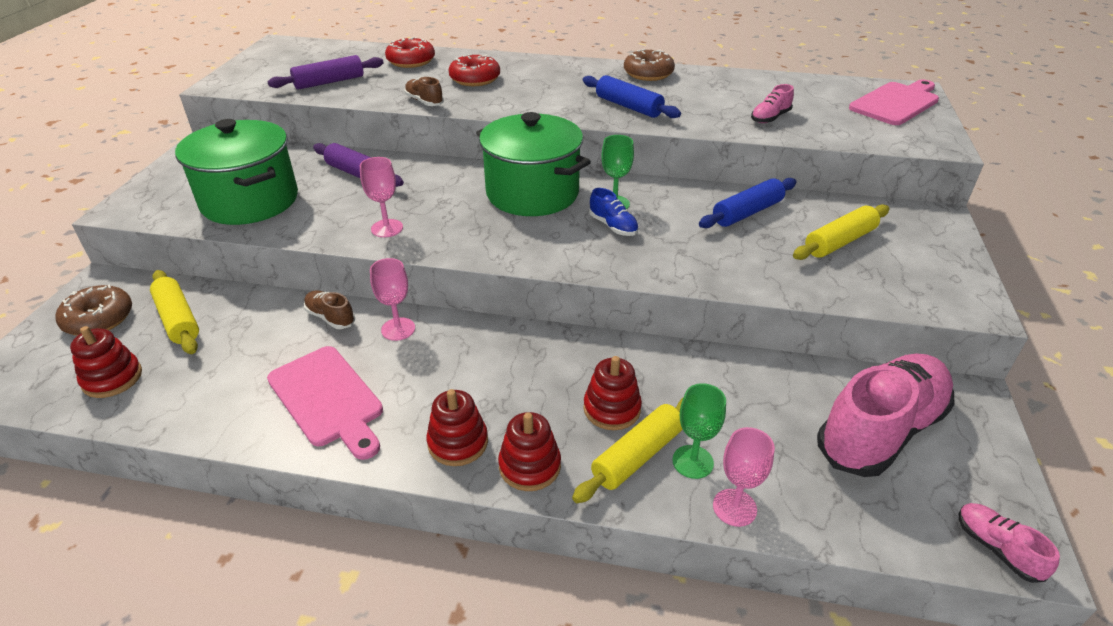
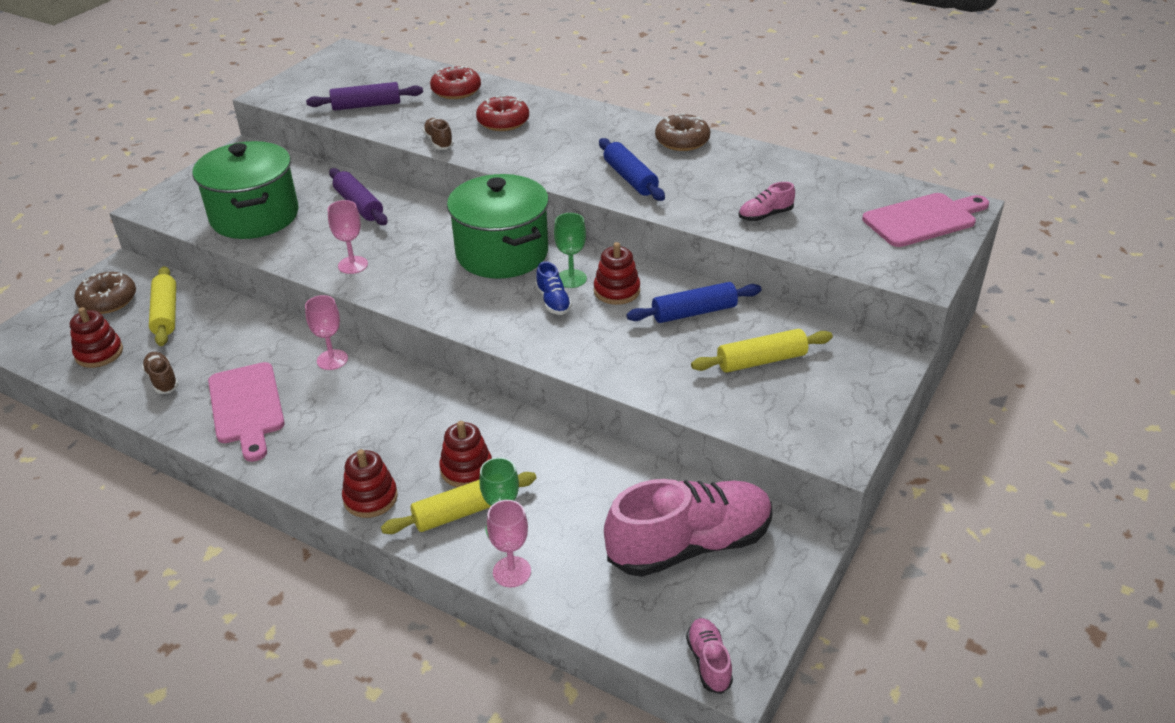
camera: 20 degrees right, 0 degrees up
brown shoe [304,290,355,329] -> brown shoe moved to [142,352,179,394]
red stacking toy [426,389,488,466] -> red stacking toy moved to [594,242,640,305]

